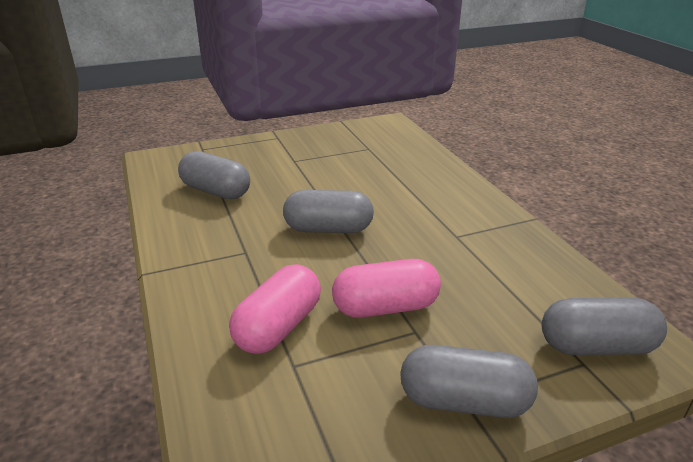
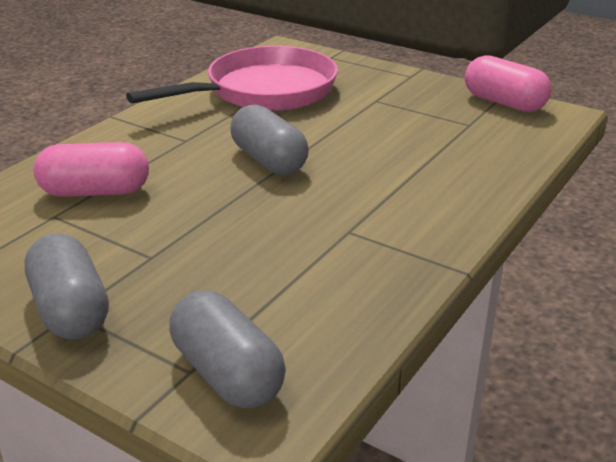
camera: 55 degrees right, 0 degrees up
grey capsule [178,151,250,199] -> pink pan [126,46,338,111]
pink capsule [332,259,441,318] -> pink capsule moved to [465,55,552,112]

